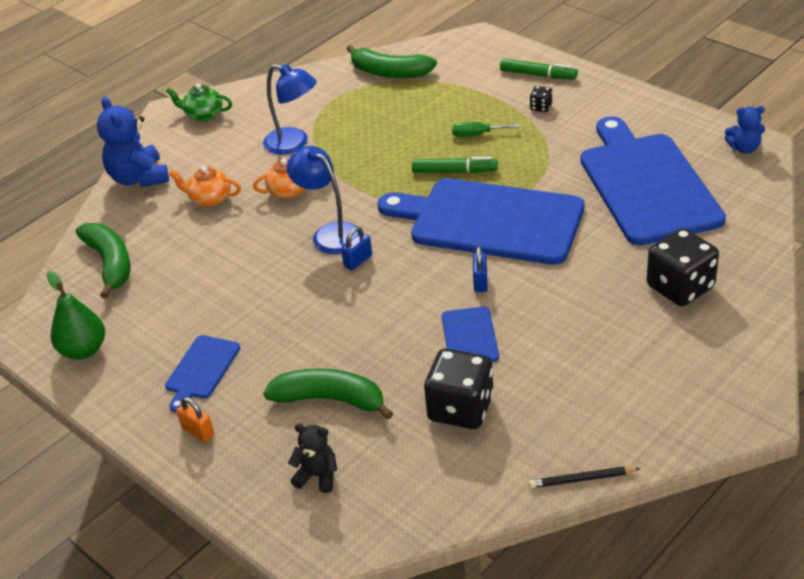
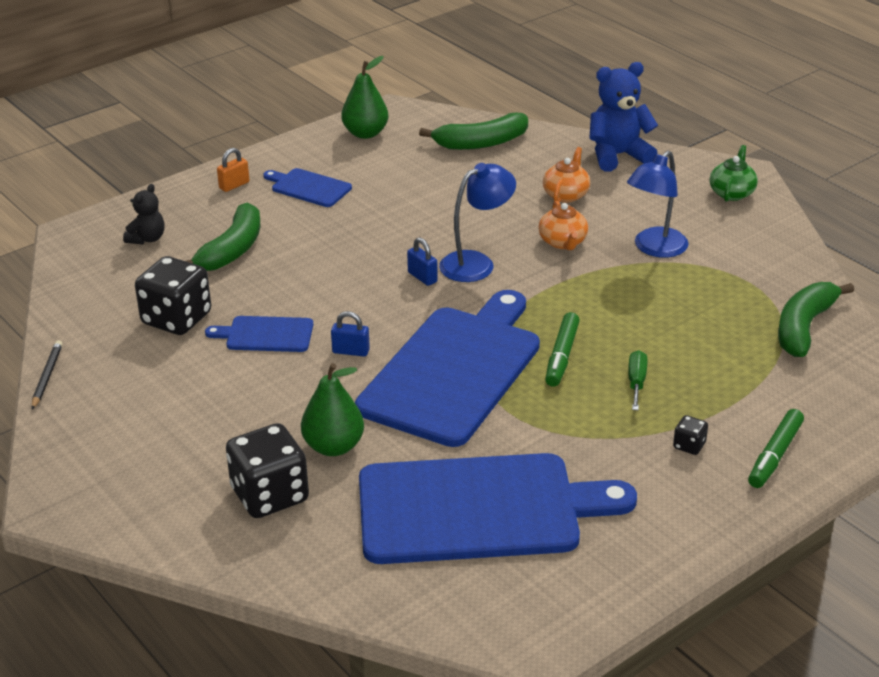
camera: 95 degrees right, 5 degrees down
blue teddy bear [725,106,765,154] -> none
none -> green pear [301,363,364,456]

